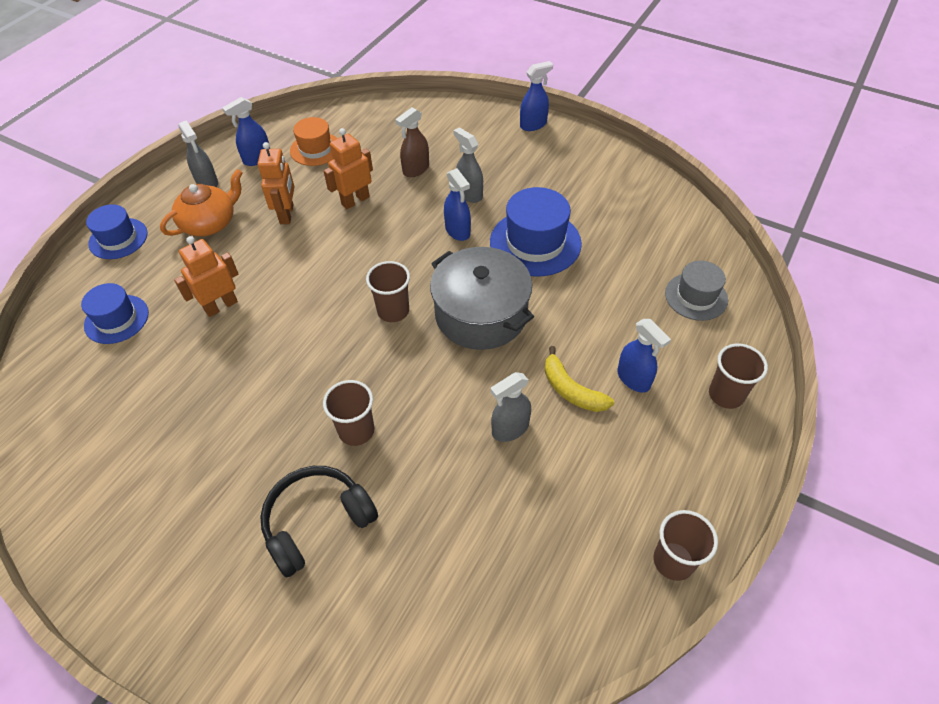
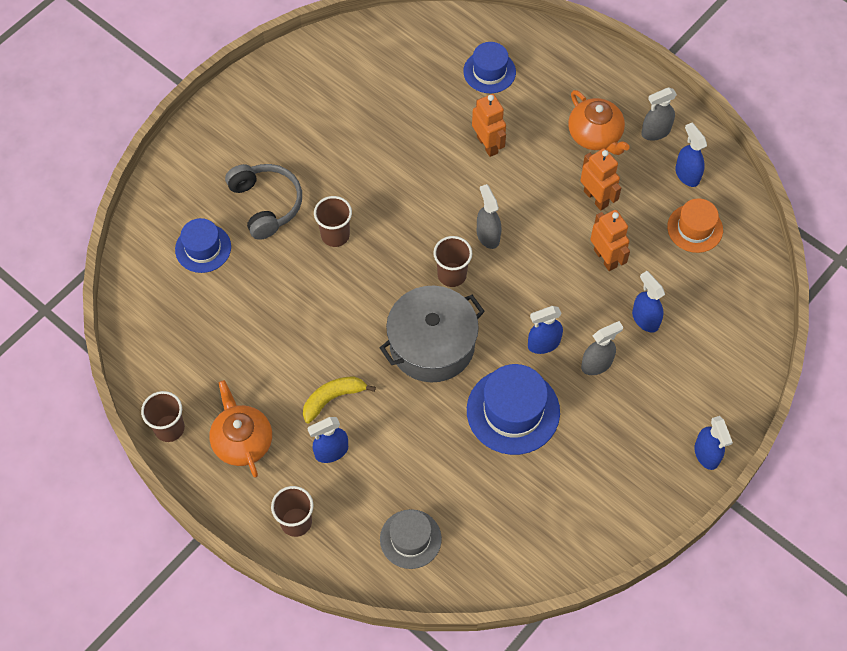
camera: 100 degrees right, 10 degrees up
blue hat [86,204,148,259] -> blue hat moved to [175,218,231,273]
orange robot [258,142,295,224] -> orange robot turned 135 degrees counterclockwise [580,148,621,210]
black headphones [260,466,378,577] -> grey headphones [225,164,302,240]
brown spray bottle [395,107,429,177] -> blue spray bottle [632,271,665,333]
grey spray bottle [491,372,531,442] -> grey spray bottle moved to [477,184,501,249]
none -> orange teapot [209,380,272,478]

